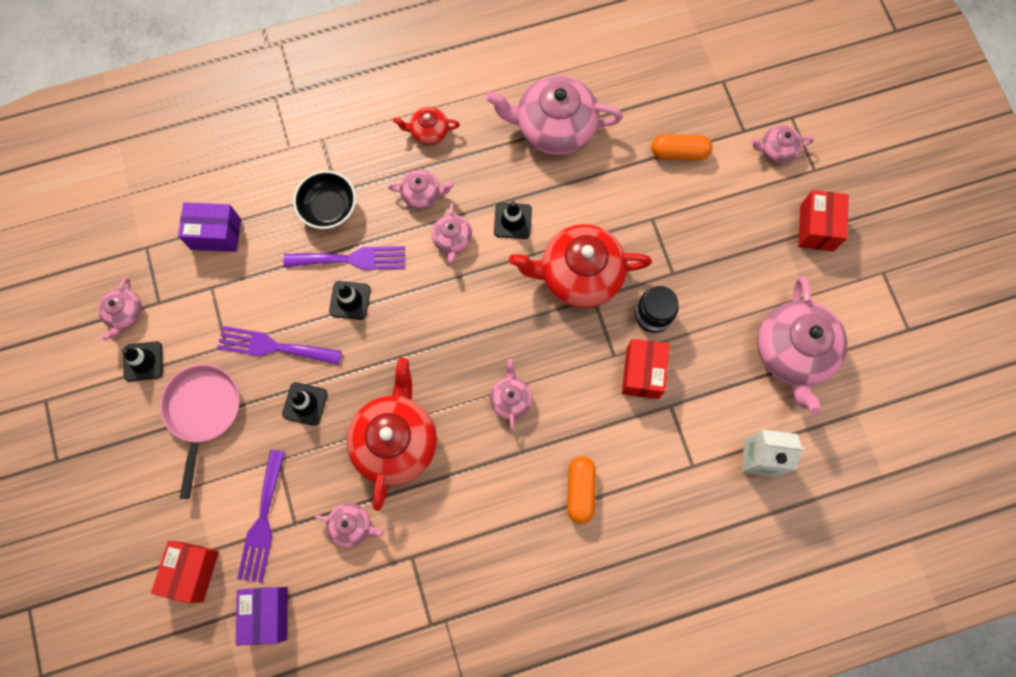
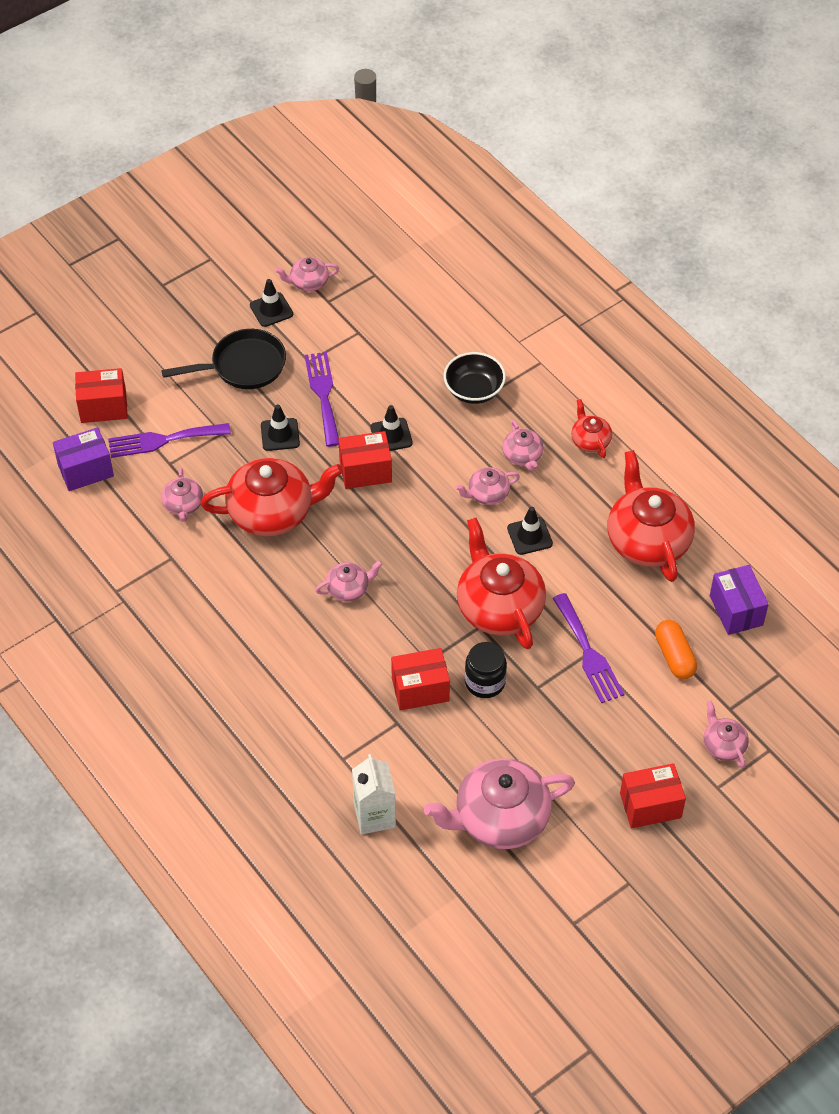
camera: 70 degrees right, 20 degrees down
pink pan [160,364,240,499] -> black pan [161,329,286,389]
purple box [178,202,241,252] -> purple box moved to [710,565,769,635]
purple fork [283,246,405,270] -> purple fork moved to [552,593,625,703]
pink teapot [486,75,623,155] -> red teapot [607,450,695,582]
orange capsule [567,456,596,524] -> none
none -> red box [338,431,392,489]

